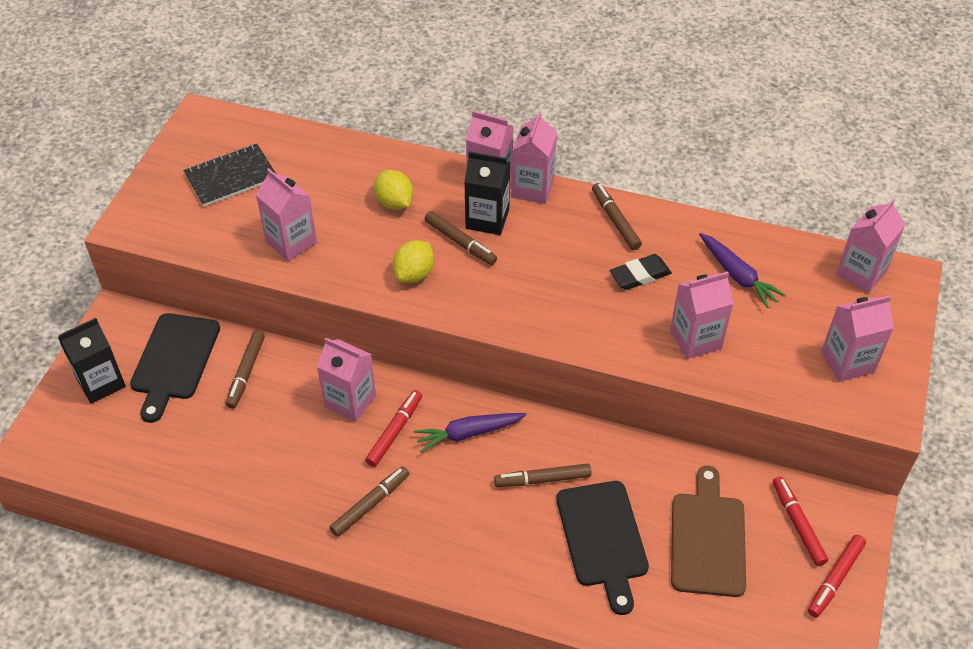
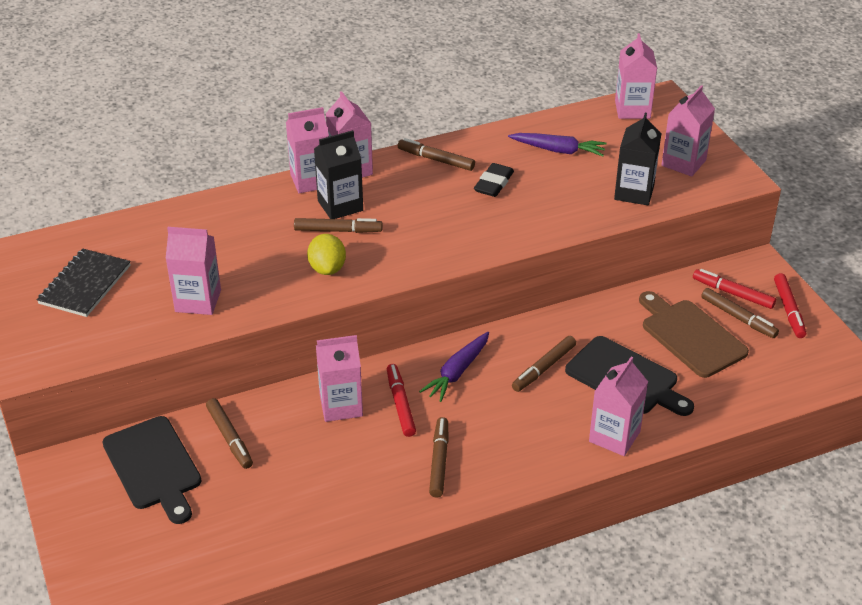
camera: 40 degrees left, 10 degrees down
black carton [58,318,126,404] -> black carton moved to [614,113,661,205]
yellow lemon [374,170,413,210] -> none
pink carton [670,272,734,359] -> pink carton moved to [589,357,648,456]
none -> brown marker [701,288,779,338]

